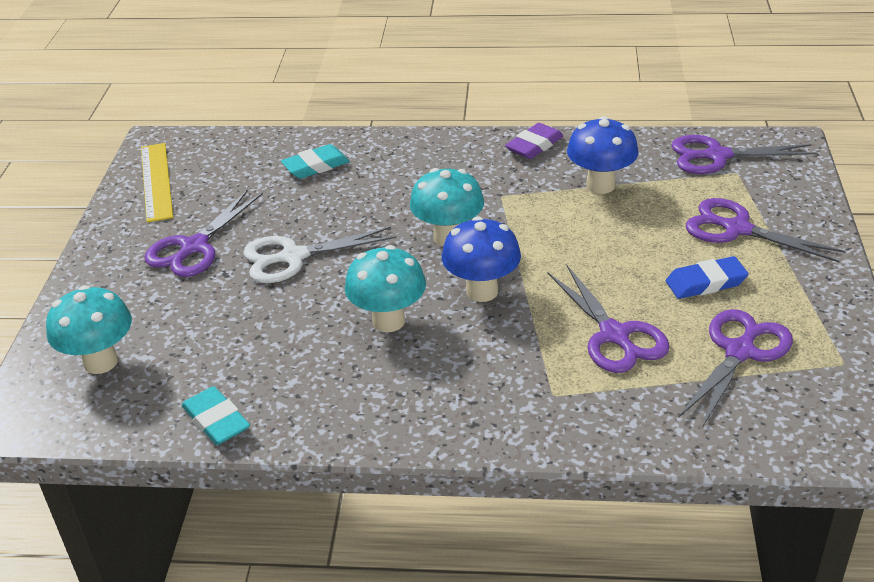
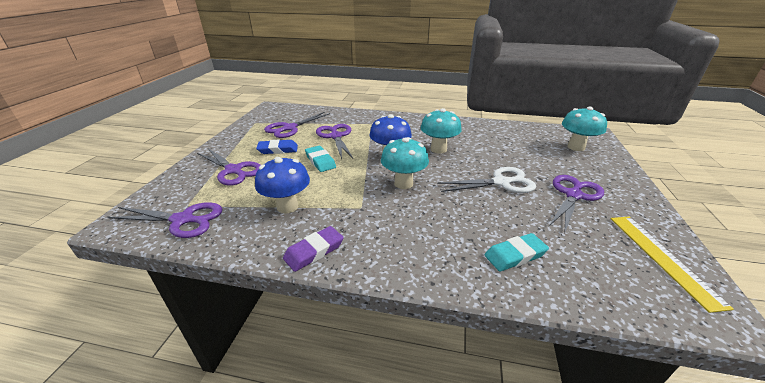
camera: 175 degrees left, 5 degrees down
turquoise eraser [181,386,250,445] -> turquoise eraser moved to [305,146,336,172]

